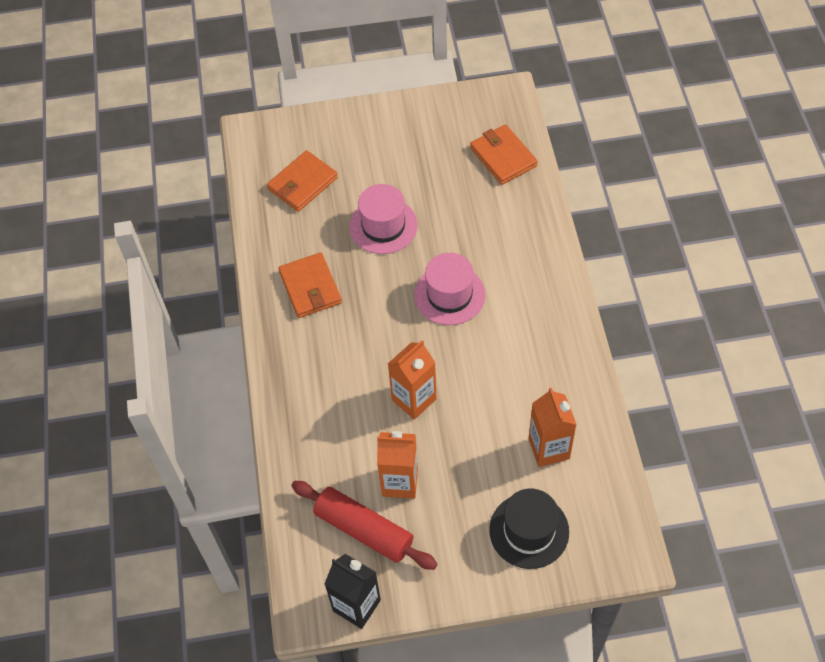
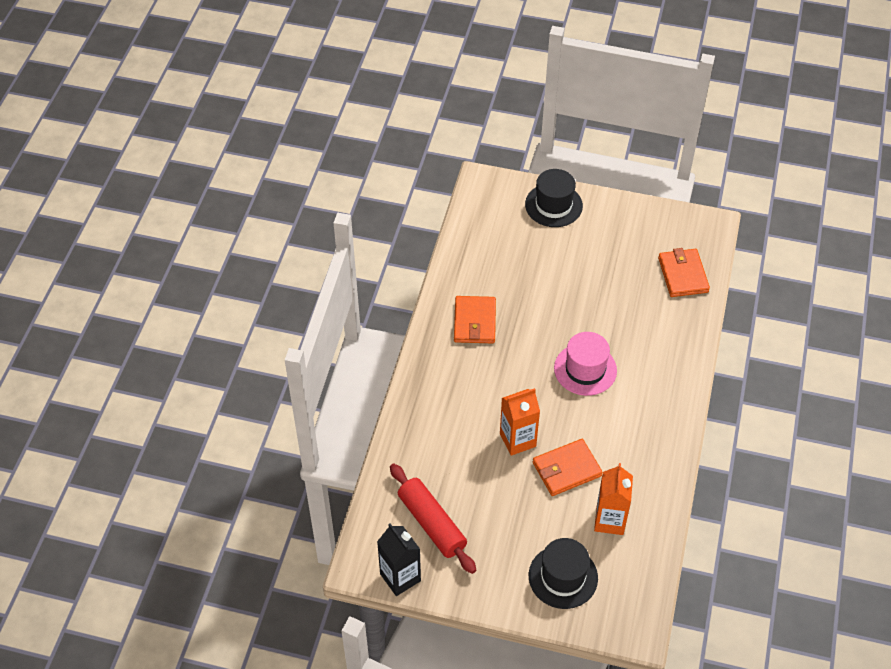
camera: 20 degrees right, 5 degrees down
orange wallet [267,151,338,212] -> orange wallet moved to [533,439,603,496]
pink hat [349,184,418,254] -> none
orange carton [377,431,418,499] -> none
none -> black hat [525,169,583,227]

